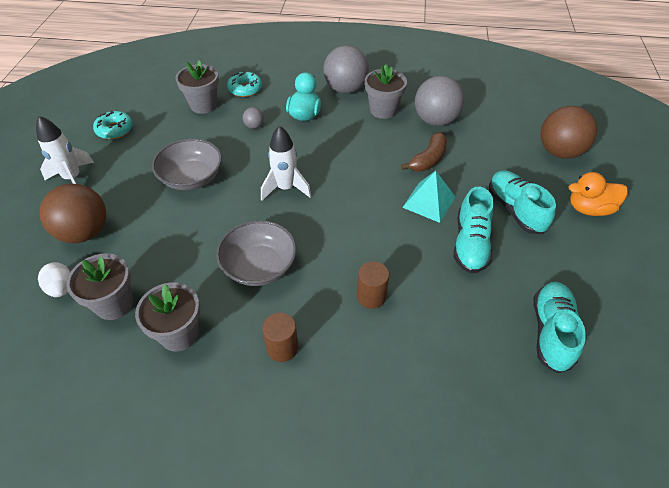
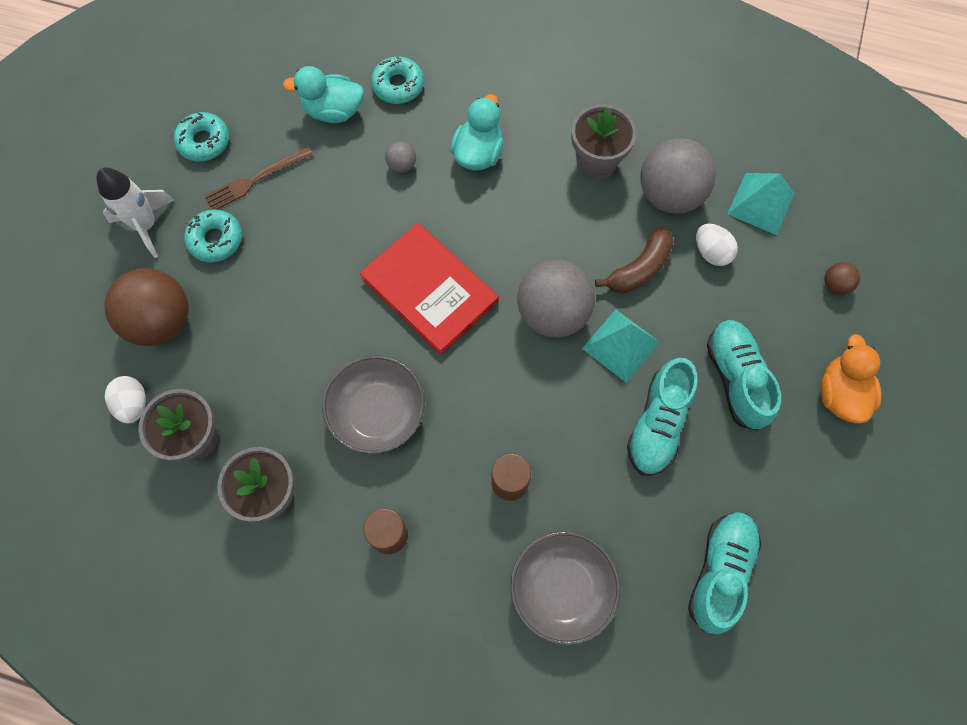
camera: 10 degrees right, 20 degrees up
grey bowl [152,139,222,190] -> grey bowl moved to [510,531,621,645]
grey flower pot [176,60,219,114] -> turquoise duck [283,66,364,123]
white rocket [261,126,312,201] -> red book [360,223,499,355]
grey ball [323,45,369,94] -> grey ball moved to [517,260,595,338]
brown ball [540,106,597,159] -> brown ball [825,262,860,295], size x0.44
orange duck [569,172,628,216] -> orange duck turned 90 degrees clockwise [821,334,882,424]
none -> turquoise donut [184,209,242,263]
none -> brown fork [204,147,313,210]
none -> white egg [696,224,738,266]
none -> turquoise pyramid [727,173,795,235]

